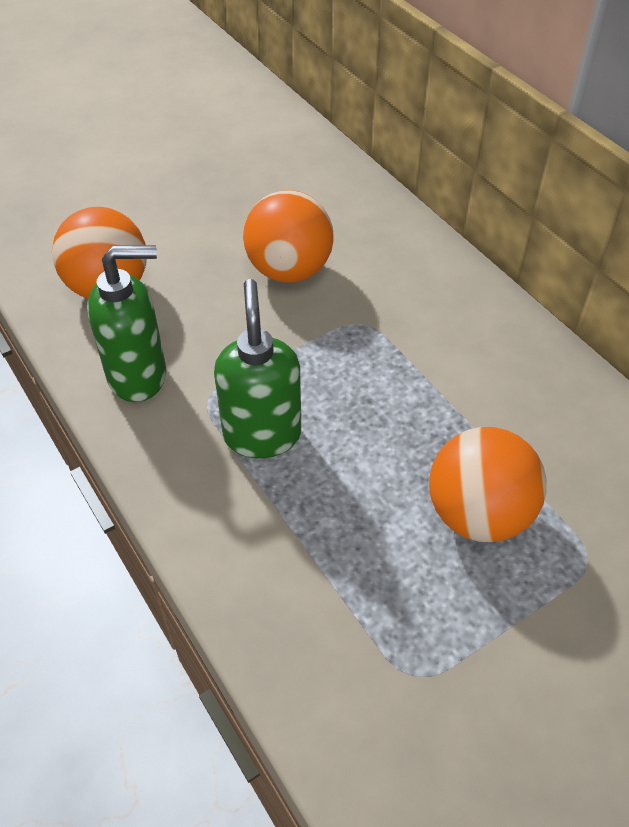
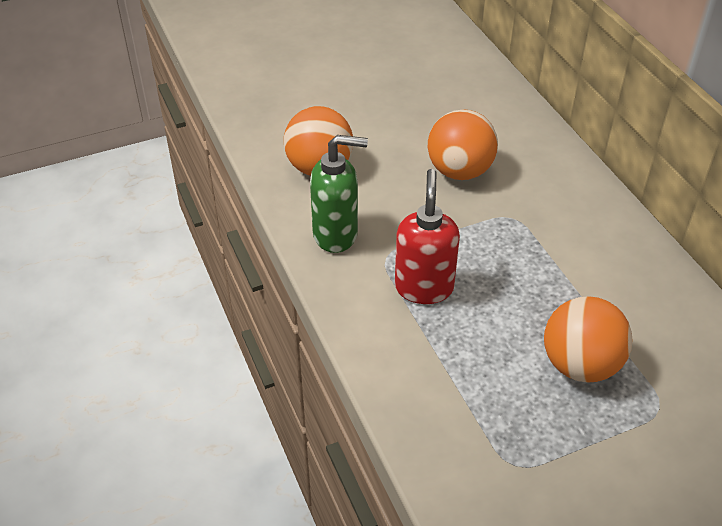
camera: 10 degrees right, 5 degrees down
green soap dispenser [214,279,301,458] -> red soap dispenser [395,169,460,304]

